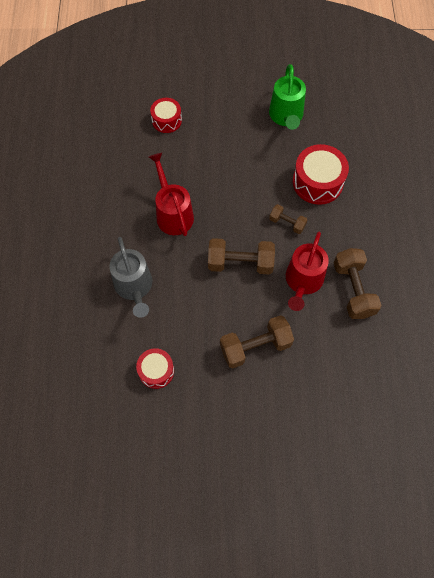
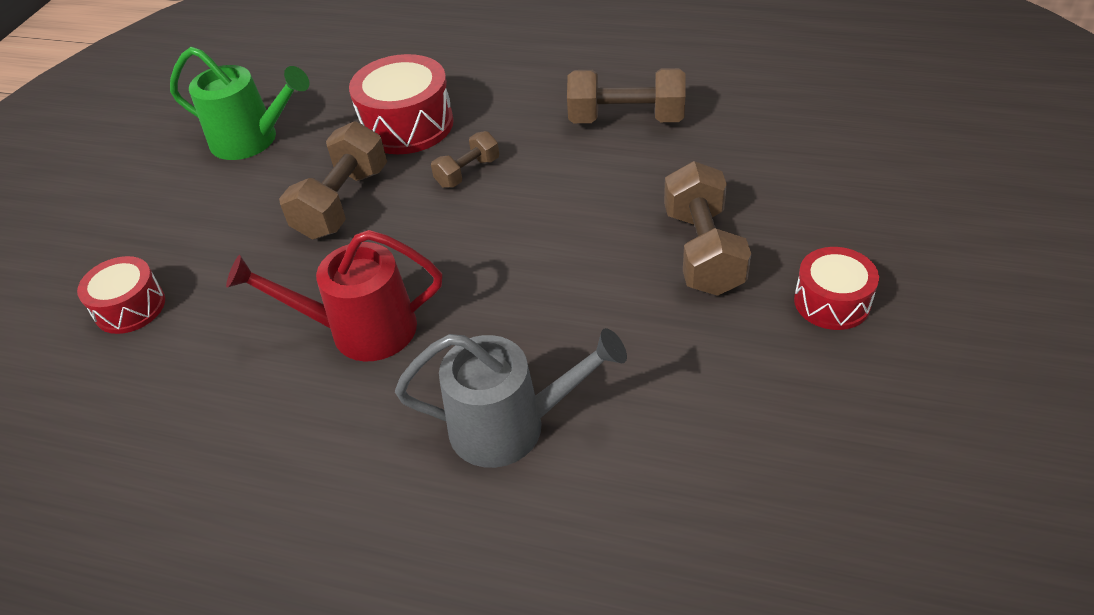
camera: 70 degrees left, 20 degrees down
red drum [136,348,174,389] -> red drum moved to [794,247,879,330]
brown dumbbell [208,238,275,275] -> brown dumbbell moved to [279,121,387,240]
red watering can [286,232,329,311] -> none

